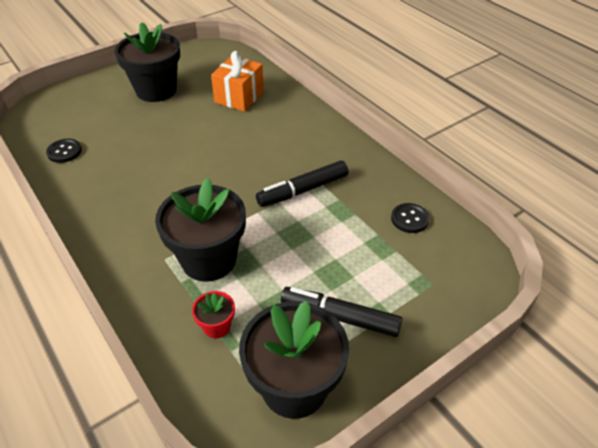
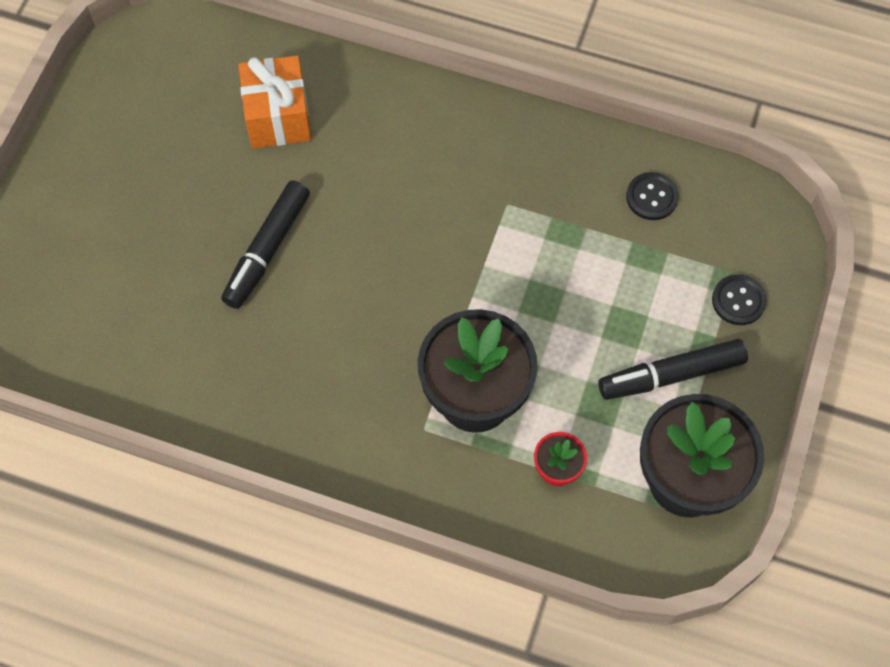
camera: 35 degrees left, 20 degrees up
black button [46,139,82,163] -> black button moved to [712,274,767,325]
black flower pot [114,22,180,102] -> none
black marker [256,160,349,207] -> black marker moved to [221,180,310,309]

